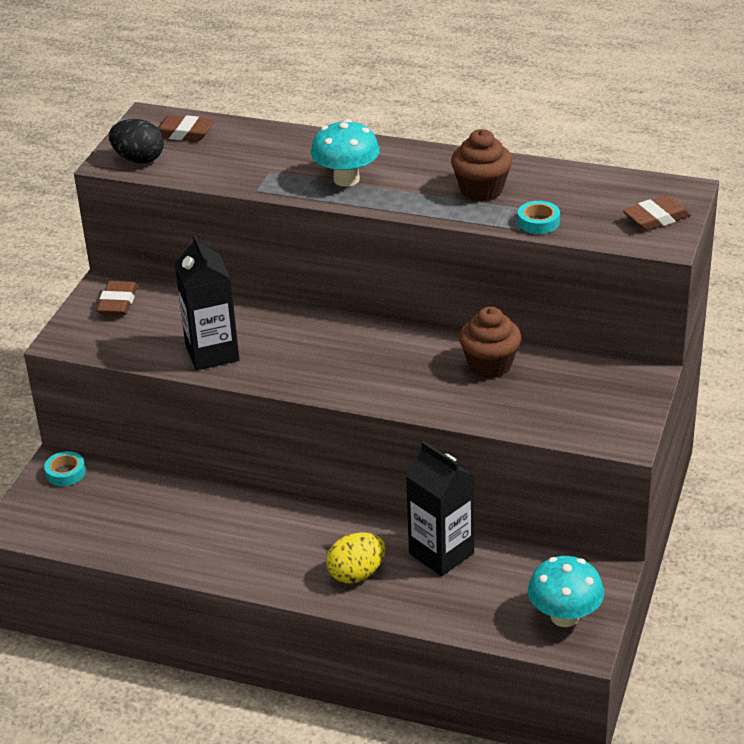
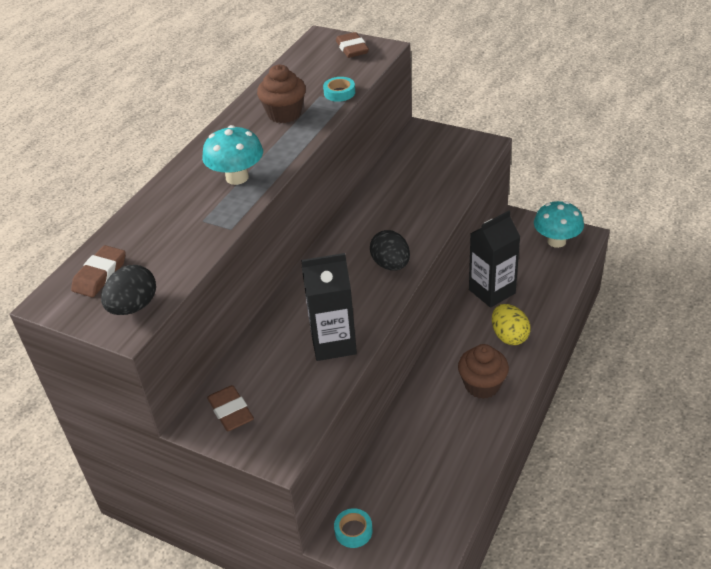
camera: 80 degrees left, 5 degrees up
brown eraser [96,281,138,315] -> brown eraser turned 45 degrees clockwise [207,385,254,431]
brown cupcake [459,307,521,378] -> brown cupcake moved to [458,344,509,399]
none -> black egg [370,230,410,270]

